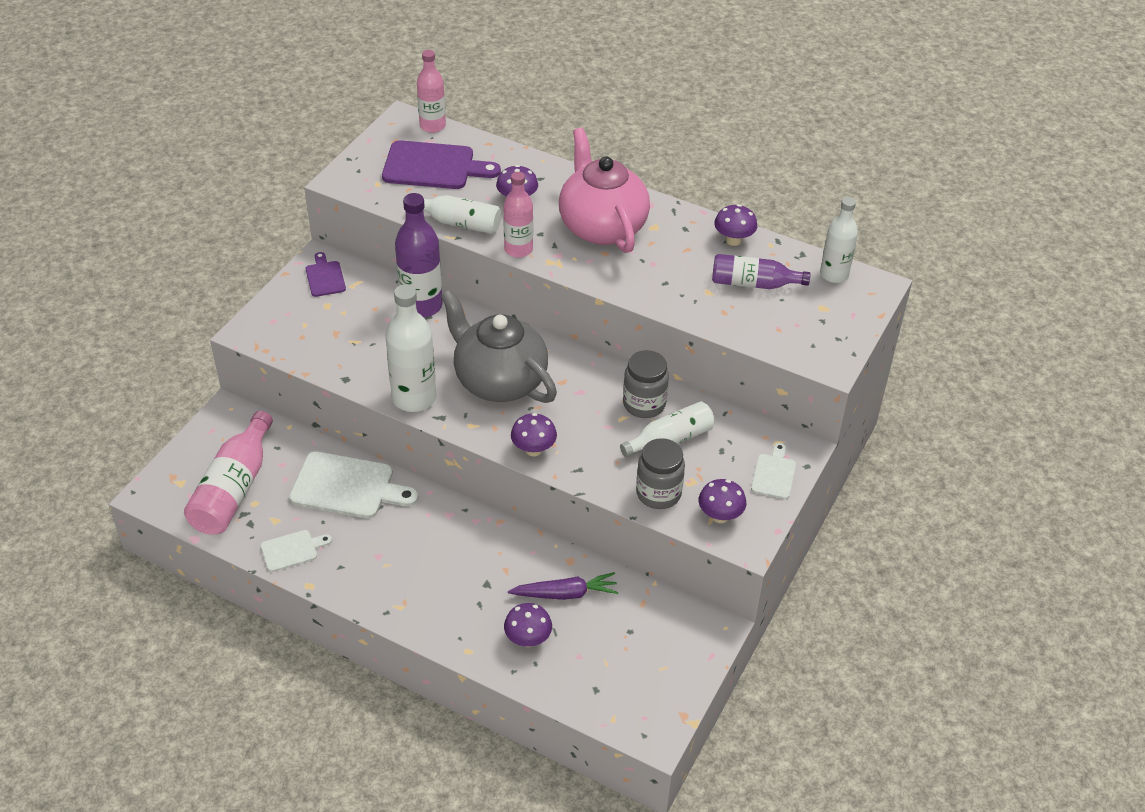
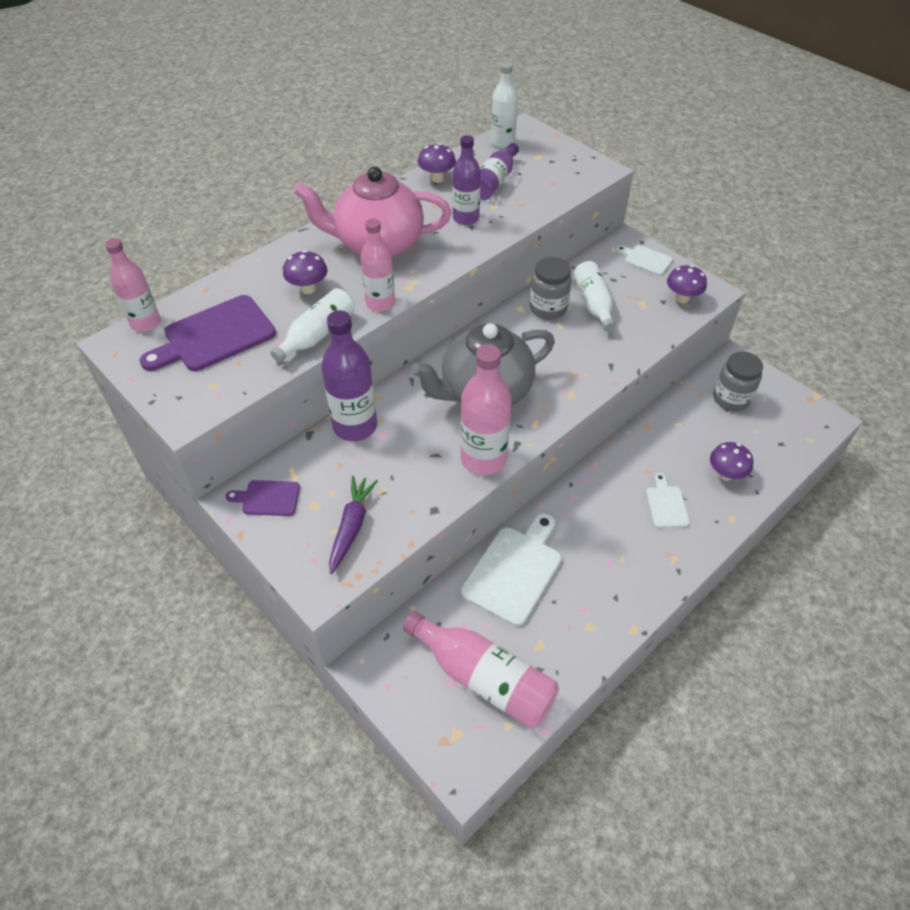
camera: 70 degrees left, 5 degrees up
white cutting board [261,530,332,572] -> white cutting board moved to [646,473,690,528]
purple cutting board [382,140,501,189] -> purple cutting board turned 150 degrees counterclockwise [139,295,276,371]
white bottle [386,284,436,412] -> pink bottle [460,344,512,475]
purple carrot [508,572,618,600] -> purple carrot moved to [329,476,378,574]
purple mushroom [511,413,557,456] -> none
grey jar [636,438,685,509] -> grey jar moved to [713,351,763,411]
none -> purple bottle [453,135,481,225]

